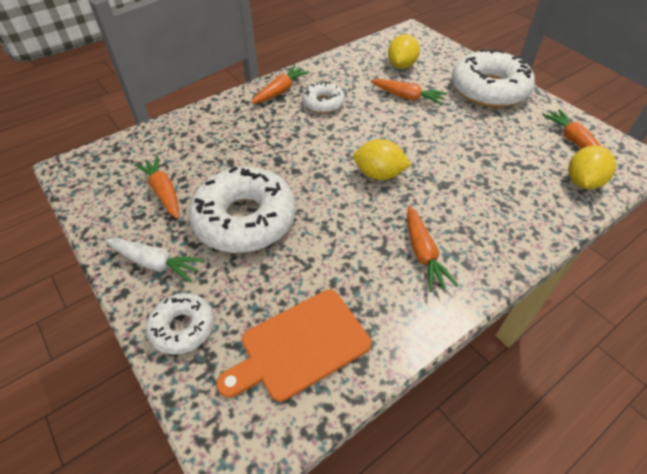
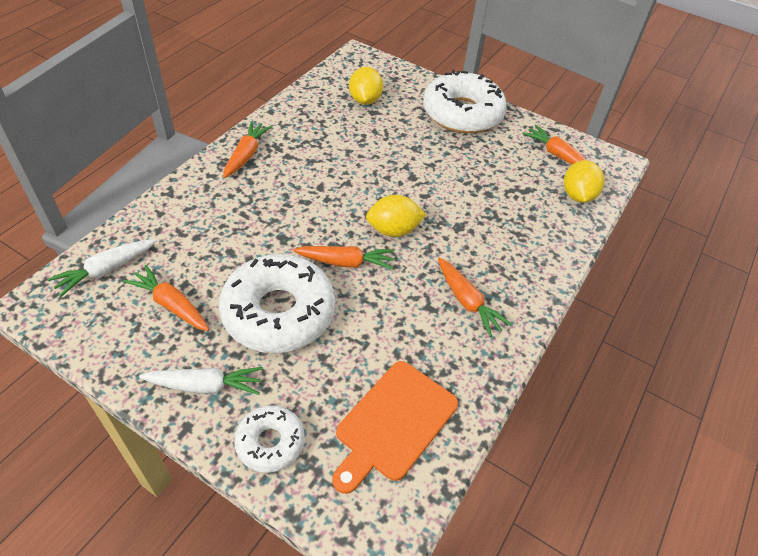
camera: 25 degrees left, 0 degrees up
white donut [302,81,345,113] -> none
orange carrot [370,79,447,105] -> orange carrot moved to [293,246,395,270]
none -> white carrot [48,239,156,297]

